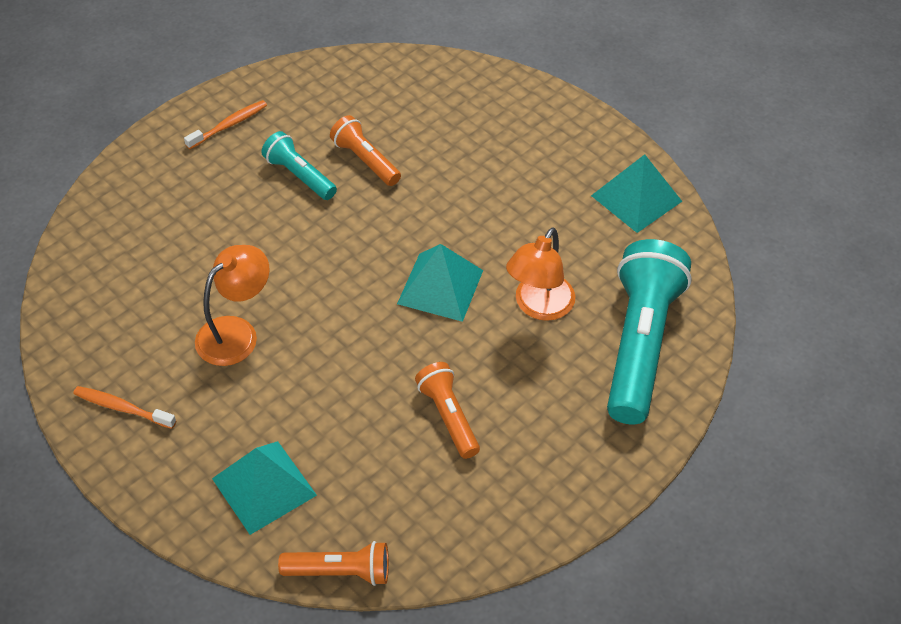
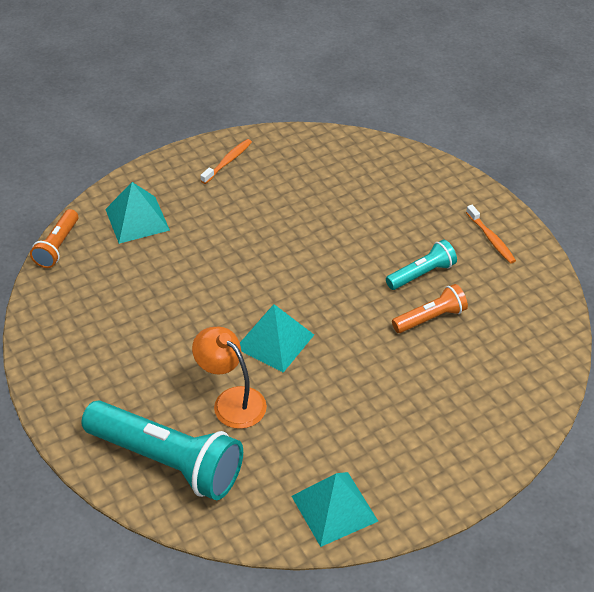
camera: 105 degrees right, 5 degrees down
orange lamp [195,245,270,366] -> none
orange flashlight [415,362,480,459] -> none

